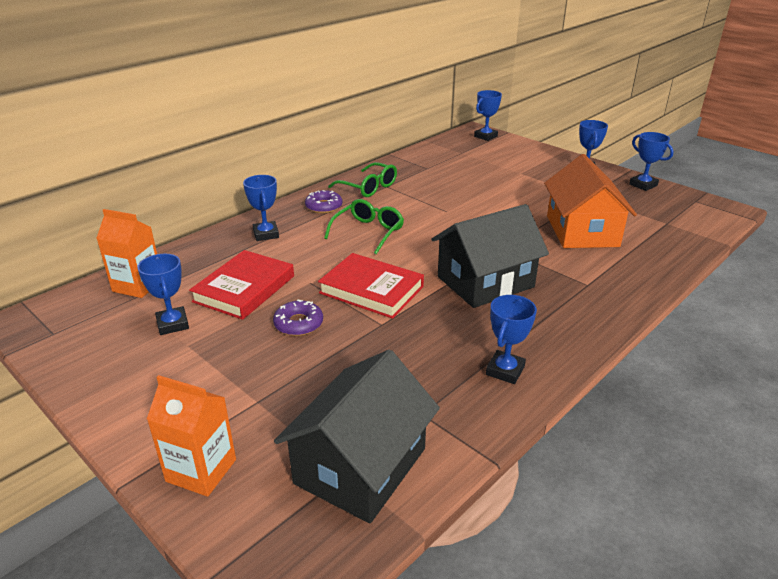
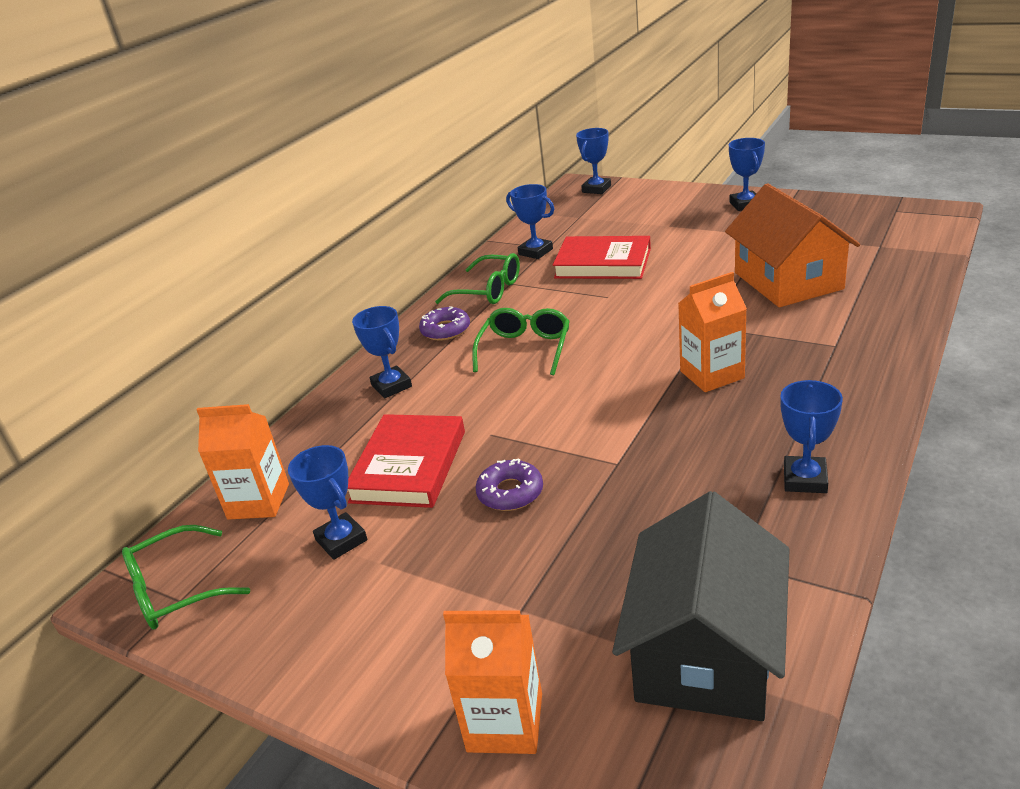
camera: 10 degrees left, 0 degrees up
red book [318,253,424,319] -> red book moved to [553,236,651,279]
black house [431,204,549,308] -> orange carton [678,272,747,392]
blue trophy [629,132,673,191] -> blue trophy moved to [506,184,554,259]
none -> green glasses [122,525,250,630]

